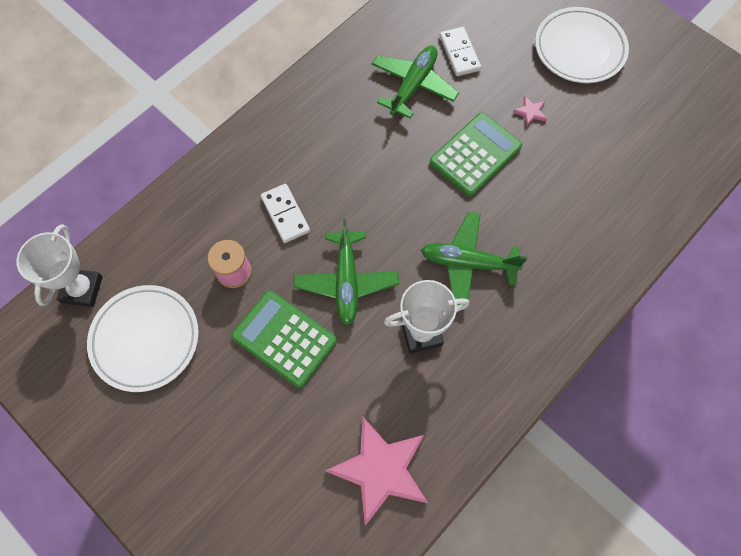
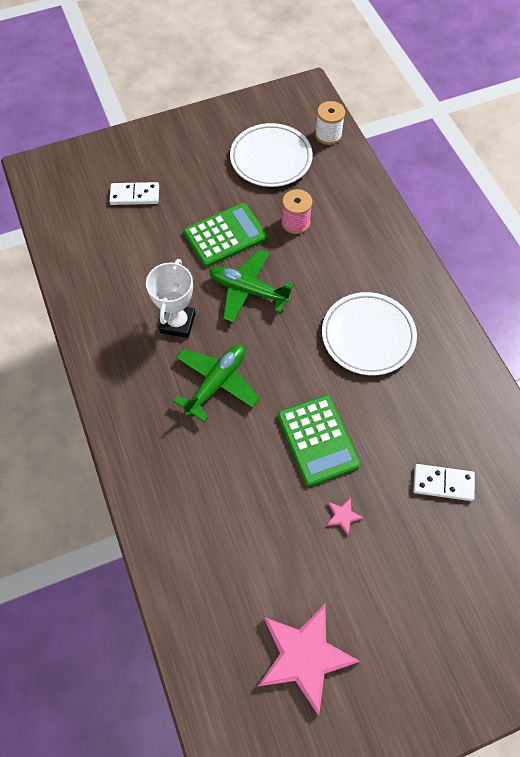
camera: 115 degrees right, 5 degrees down
white trophy [17,224,103,307] -> white spool [315,101,345,145]
white domino [261,184,310,243] -> white domino moved to [109,182,159,205]
pink star [325,417,428,526] -> pink star moved to [258,604,361,716]
green plane [372,46,459,118] -> none
white plate [535,7,629,83] -> white plate moved to [322,292,417,375]

